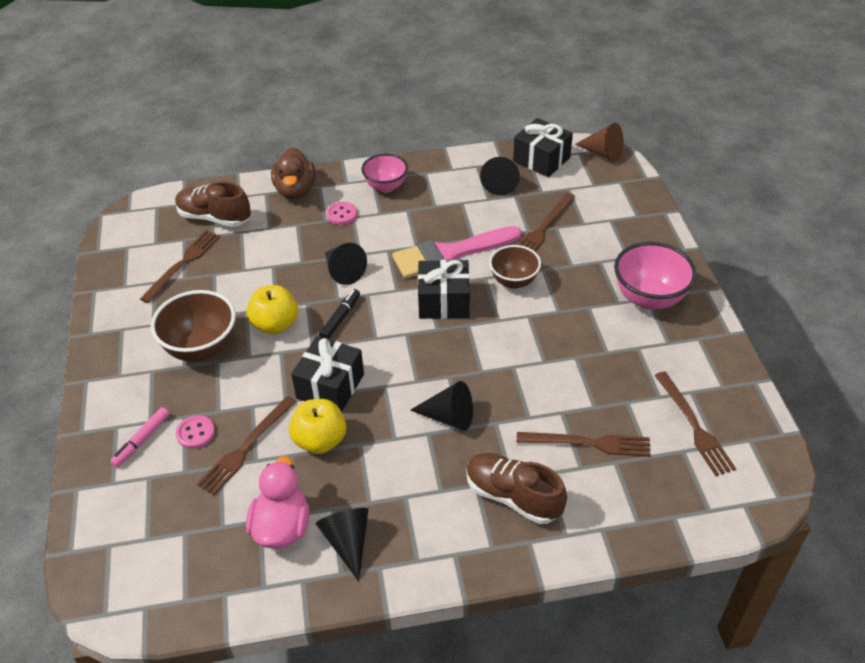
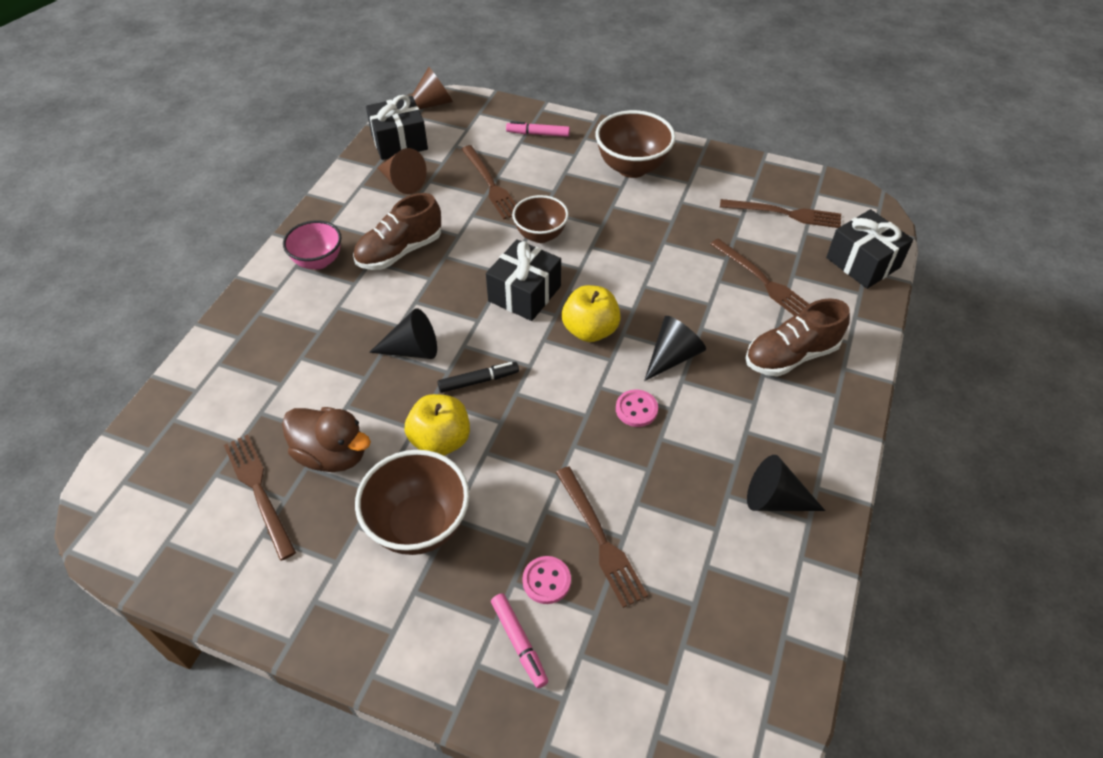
camera: 60 degrees left, 5 degrees up
brown shoe [175,182,251,227] -> brown shoe moved to [353,193,441,270]
pink duck [246,456,309,549] -> none
brown duck [271,147,315,199] -> brown duck moved to [282,407,371,472]
yellow apple [289,399,346,454] -> yellow apple moved to [562,285,621,342]
black gift [291,336,364,412] -> black gift moved to [826,209,913,289]
black marker [319,289,360,339] -> black marker turned 105 degrees clockwise [438,362,519,393]
pink button [327,202,357,225] -> pink button moved to [616,390,658,427]
pink brush [392,226,522,279] -> none
black cone [480,157,520,195] -> brown cone [377,148,427,194]
brown fork [517,432,651,457] -> brown fork turned 105 degrees clockwise [710,238,809,316]
pink bowl [614,242,697,310] -> brown bowl [595,110,676,178]
none -> pink marker [506,121,570,137]

